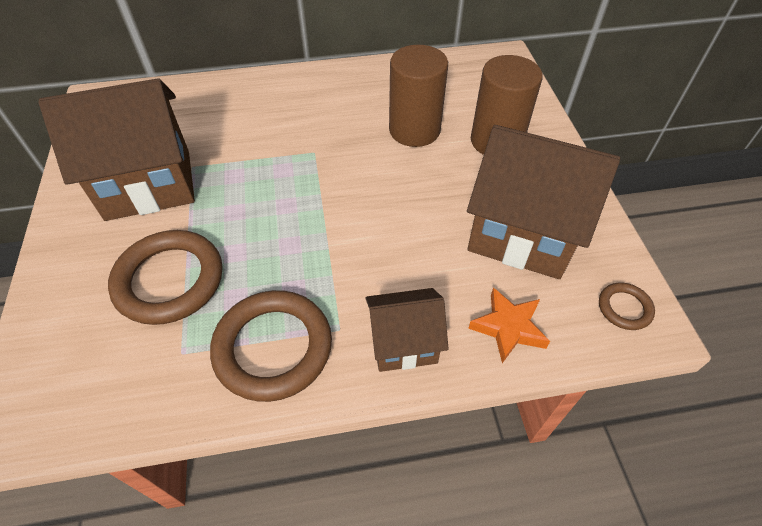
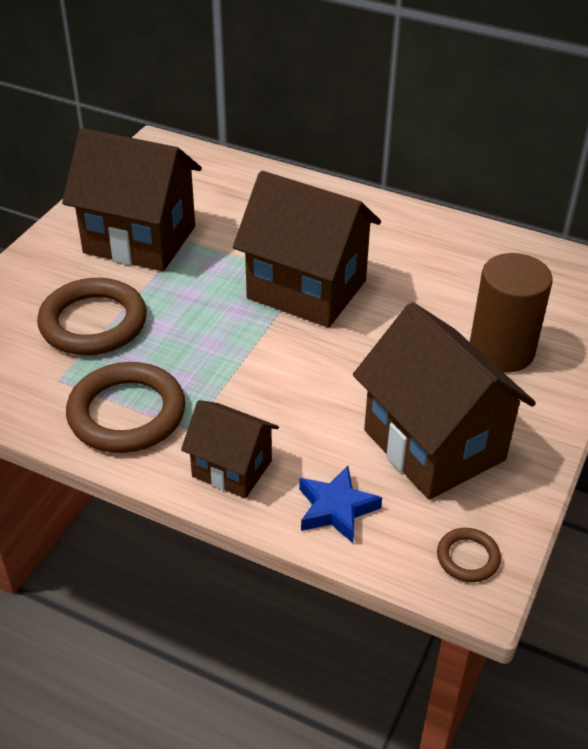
camera: 35 degrees right, 10 degrees down
brown cylinder [389,45,448,147] -> none
orange star [468,287,550,363] -> blue star [299,466,382,543]
none -> brown house [233,171,381,327]

